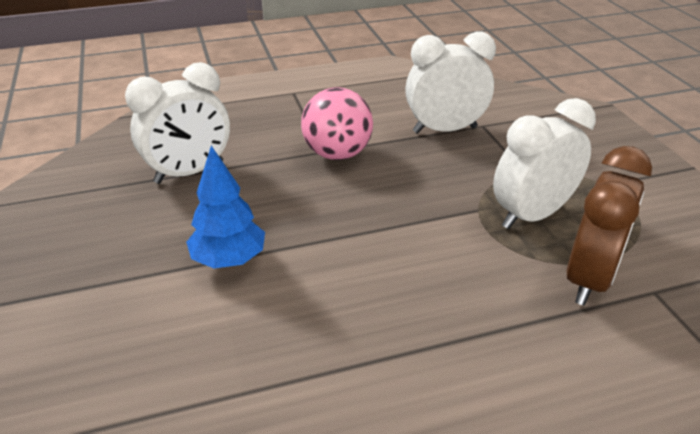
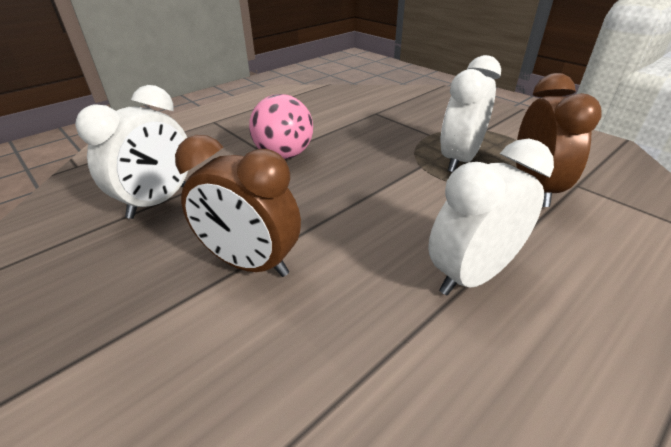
camera: 25 degrees left, 0 degrees up
blue tree [186,145,265,268] -> brown clock [175,135,301,277]
white clock [405,32,496,134] -> white clock moved to [428,139,554,295]

